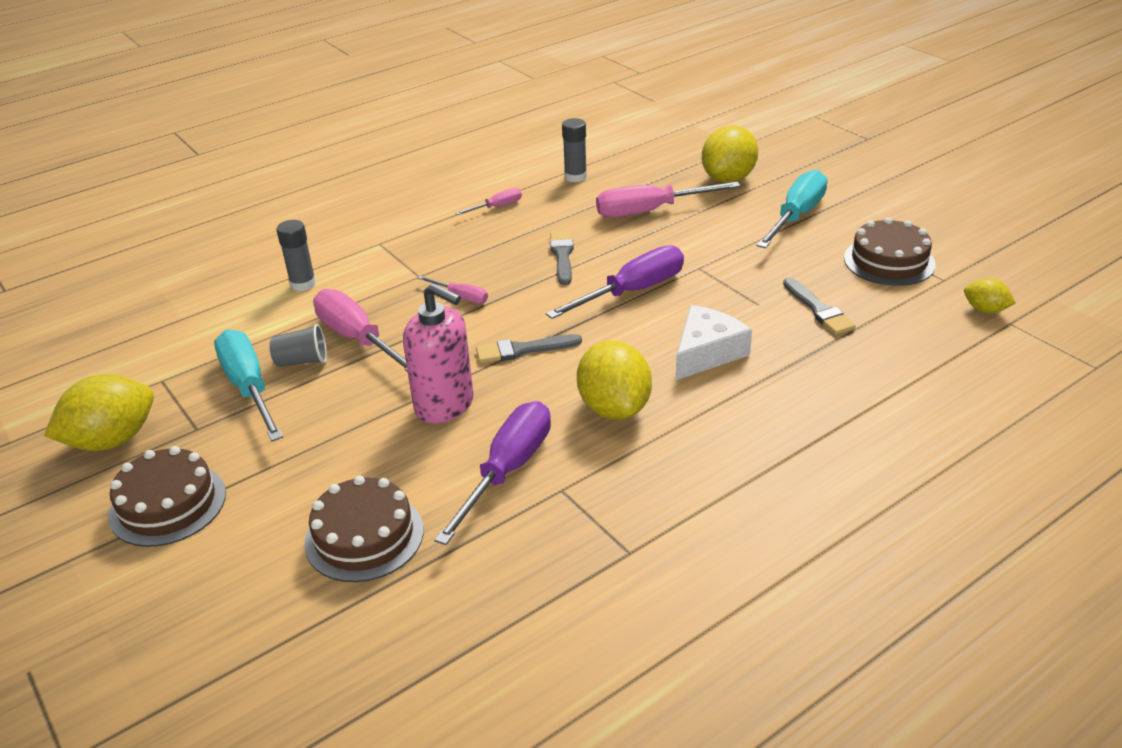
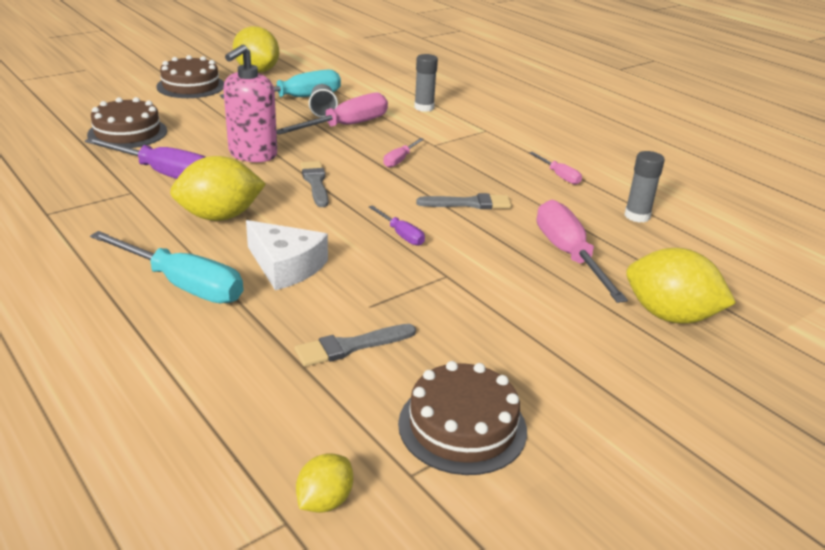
camera: 85 degrees right, 5 degrees down
purple screwdriver [546,245,684,319] -> purple screwdriver [369,205,425,246], size x0.50
turquoise screwdriver [757,170,828,248] -> turquoise screwdriver moved to [90,231,243,303]

